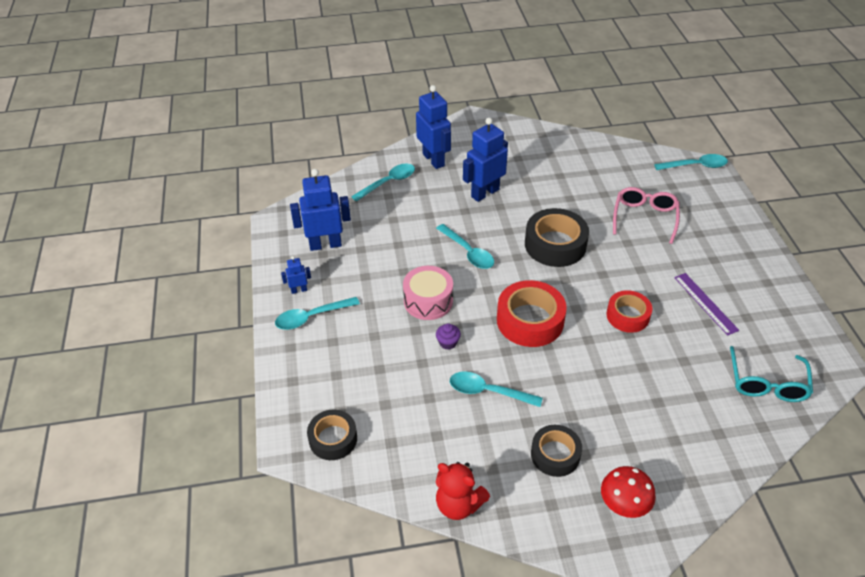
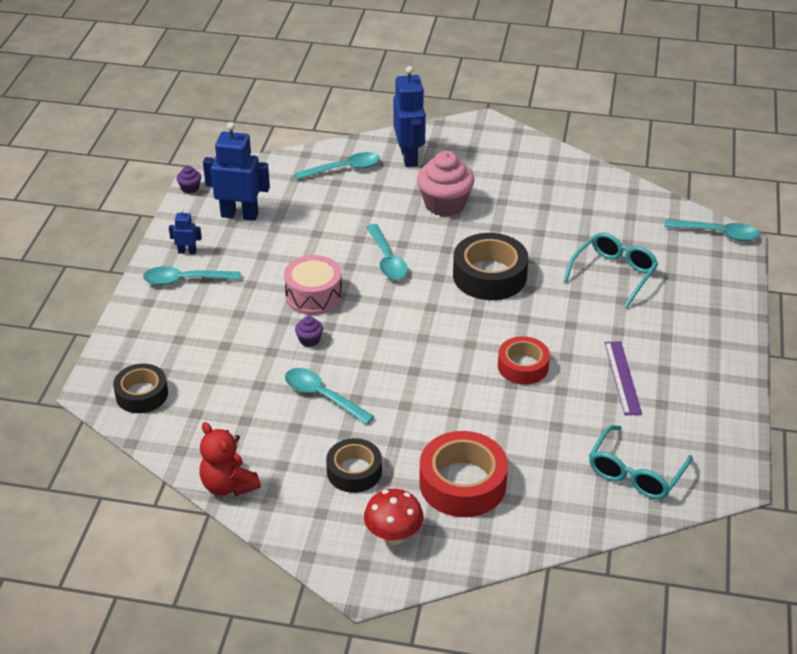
camera: 20 degrees right, 5 degrees down
blue robot [463,118,508,202] -> pink cupcake [417,151,474,217]
red tape [497,280,567,347] -> red tape moved to [419,431,508,517]
pink glasses [613,187,680,244] -> turquoise glasses [564,233,658,308]
none -> purple cupcake [176,165,201,194]

